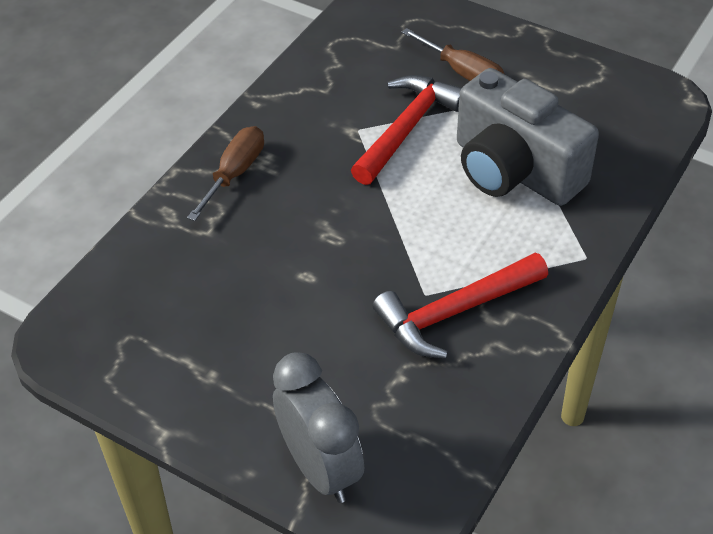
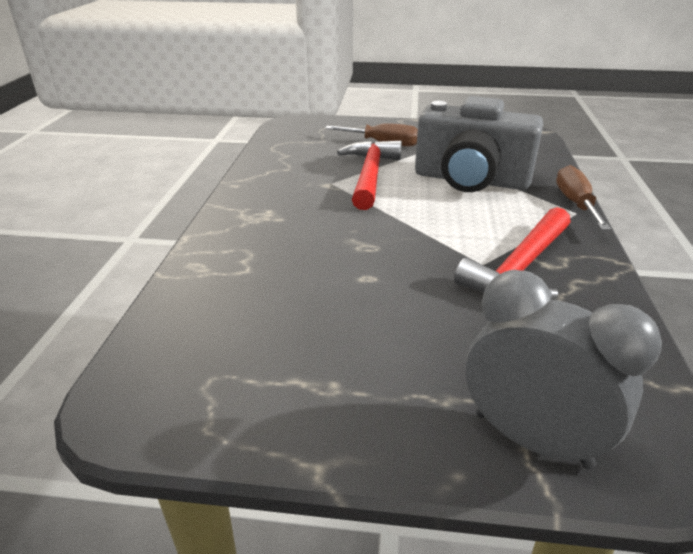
camera: 25 degrees left, 15 degrees down
brown screwdriver [187,126,264,221] -> brown screwdriver moved to [556,165,611,230]

